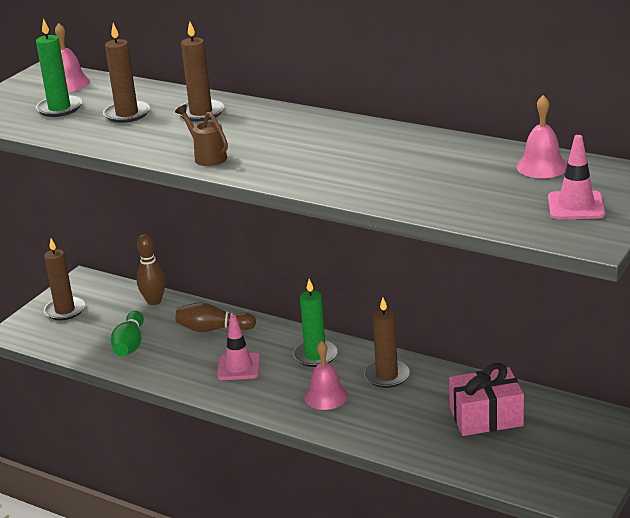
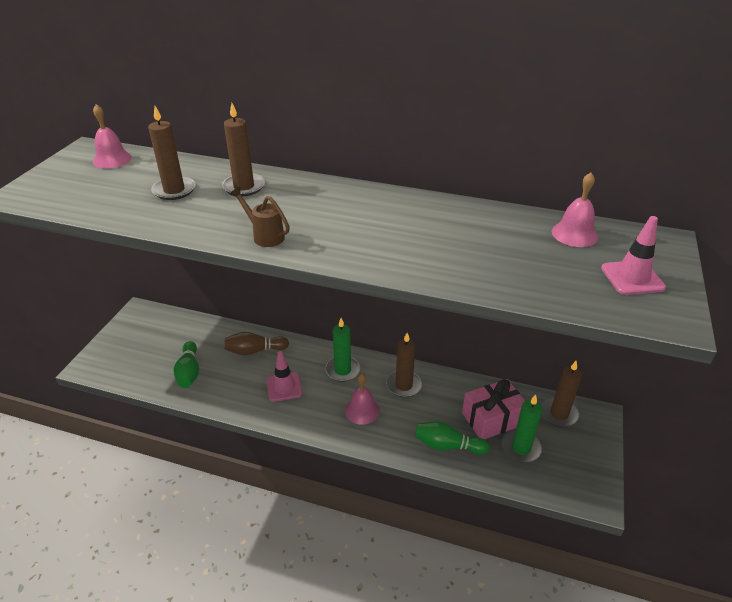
camera: 15 degrees left, 10 degrees up
green candle [36,19,82,117] -> green candle moved to [502,395,543,463]
brown candle [44,238,85,320] -> brown candle moved to [541,361,582,427]
brown bowling pin [137,234,166,305] -> none
none -> green bowling pin [415,421,489,455]

